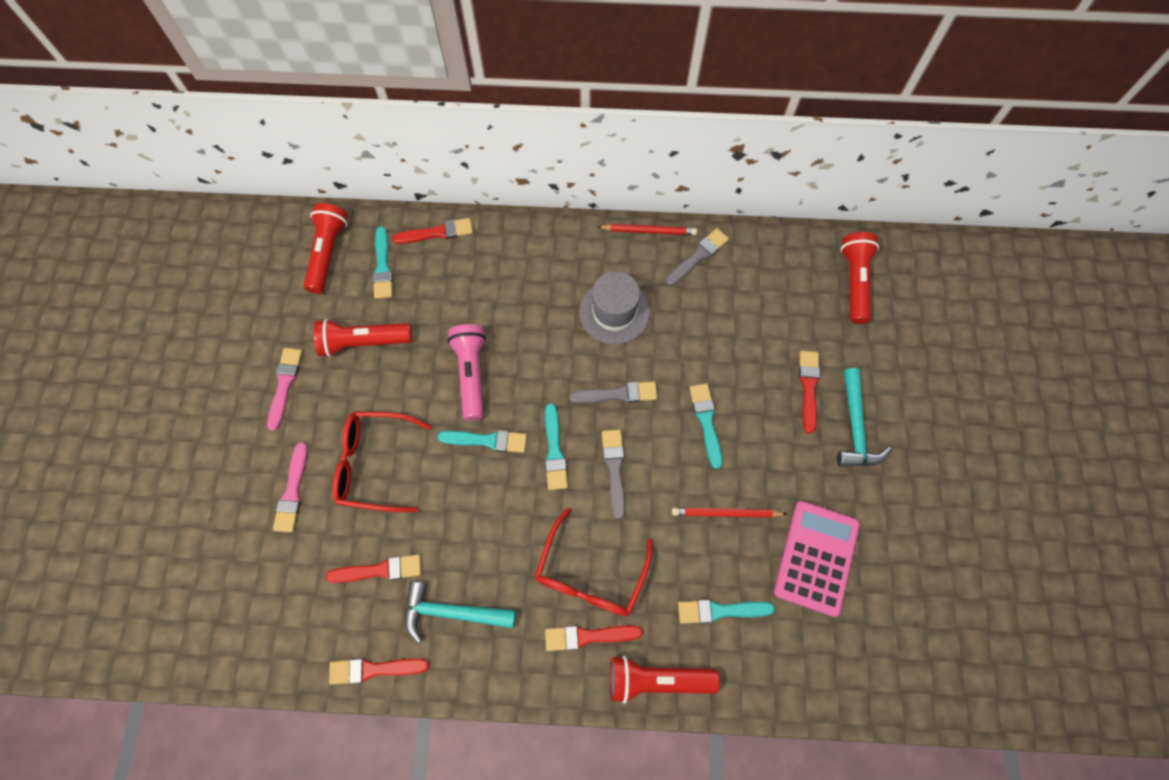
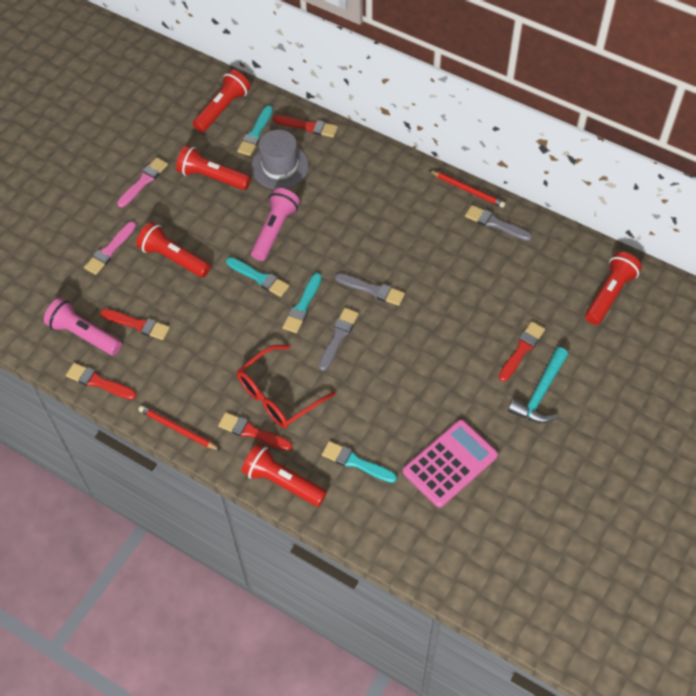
camera: 30 degrees right, 10 degrees down
red glasses [332,411,432,512] -> red flashlight [136,222,211,278]
turquoise hammer [405,581,516,643] -> none
grey hat [579,271,650,344] -> grey hat moved to [251,130,309,189]
grey brush [666,228,729,286] -> grey brush turned 135 degrees counterclockwise [465,205,532,241]
red pencil [672,507,787,518] -> red pencil moved to [138,405,221,451]
turquoise brush [689,384,723,469] -> none
none -> pink flashlight [44,298,122,355]

